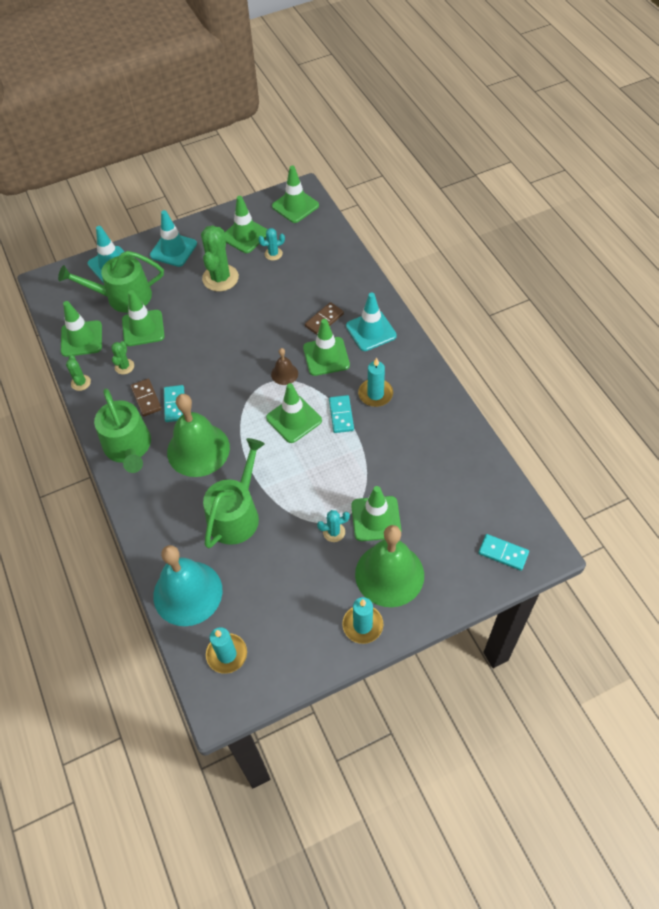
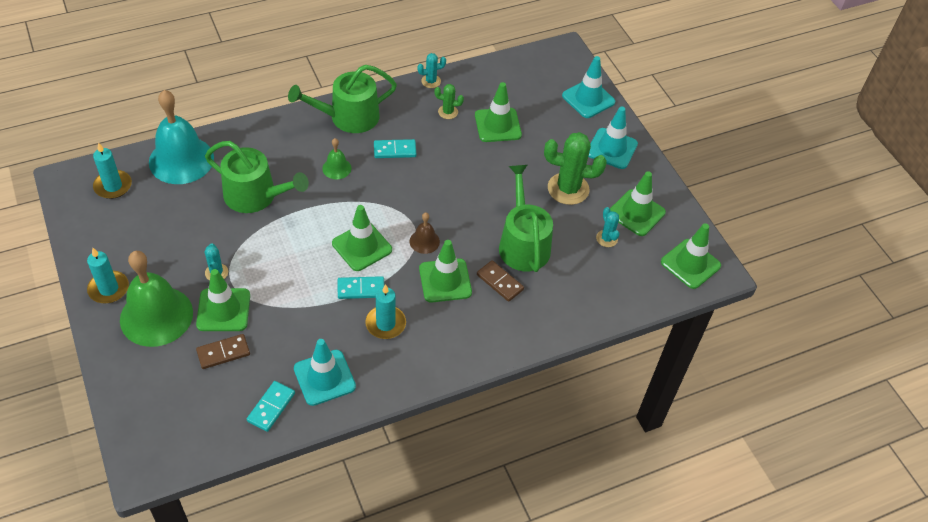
camera: 85 degrees right, 5 degrees down
green watering can [58,251,164,313] -> green watering can moved to [499,165,553,272]
green traffic cone [61,301,102,357] -> none
green cactus [66,355,91,391] -> turquoise cactus [417,53,446,88]
brown domino [130,379,162,417] -> brown domino moved to [196,334,250,369]
green bell [167,394,230,477] -> green bell [322,138,351,179], size x0.46
turquoise traffic cone [346,292,397,351] -> turquoise traffic cone moved to [294,339,356,406]
turquoise domino [478,534,529,571] -> turquoise domino moved to [247,381,295,432]

